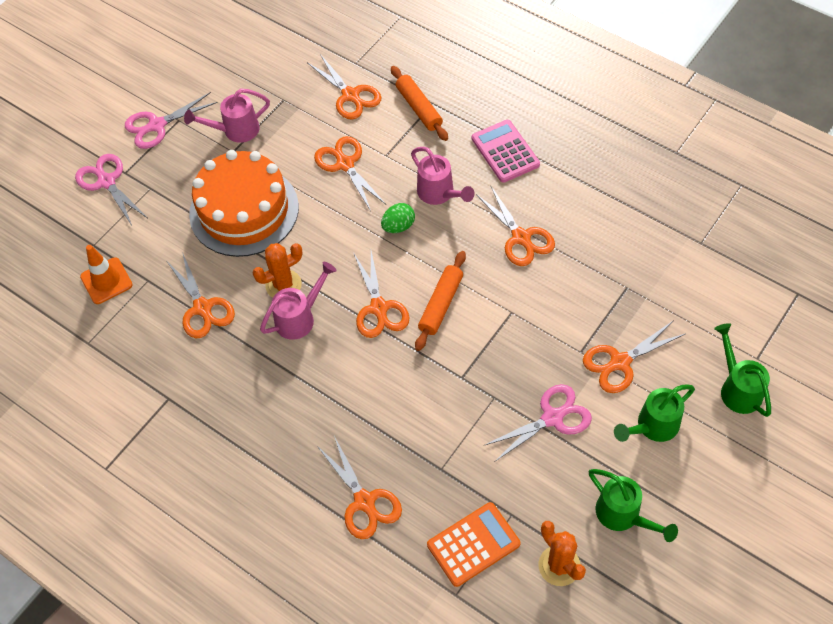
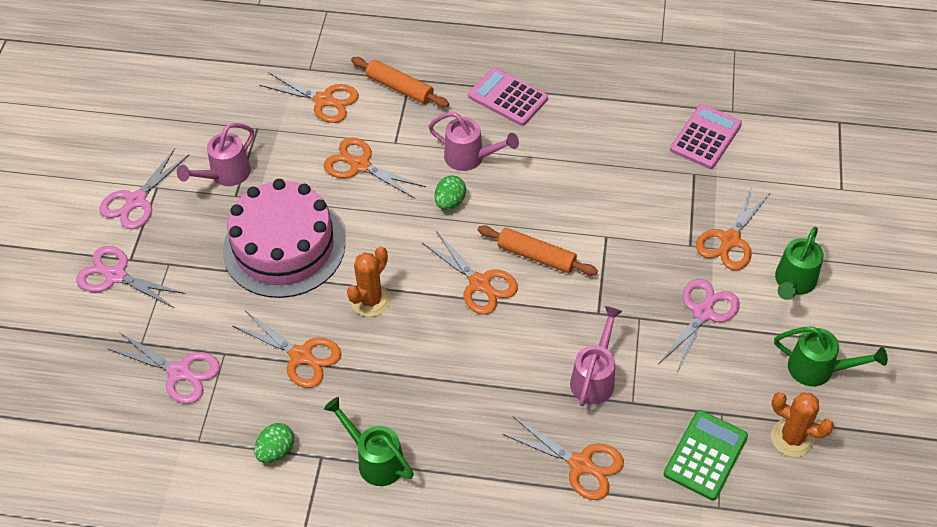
camera: 30 degrees left, 5 degrees down
orange traffic cone [80,245,133,304] -> pink scissors [108,332,220,404]
orange cake [189,150,299,257] -> pink cake [223,179,345,298]
pink watering can [260,262,337,340] -> pink watering can moved to [570,306,623,406]
orange rolling pin [415,251,466,351] -> orange rolling pin turned 60 degrees counterclockwise [478,225,598,276]
orange calculator [427,502,521,587] -> green calculator [664,410,748,501]
orange scissors [476,186,555,266] -> none
green watering can [714,323,771,417] -> green watering can moved to [324,397,414,486]
none -> green egg [254,423,294,463]
none -> pink calculator [670,104,742,169]

